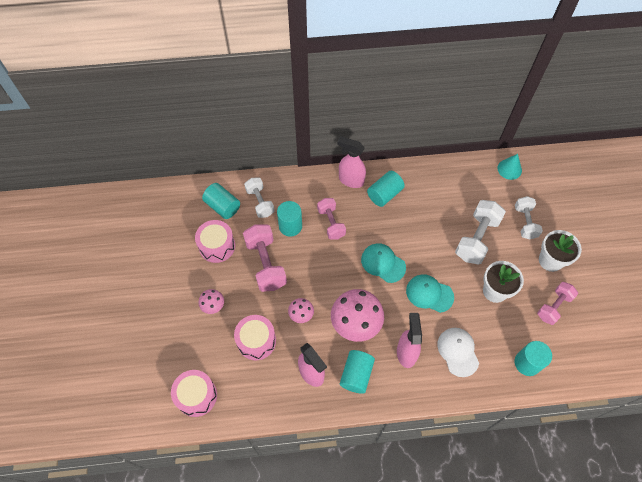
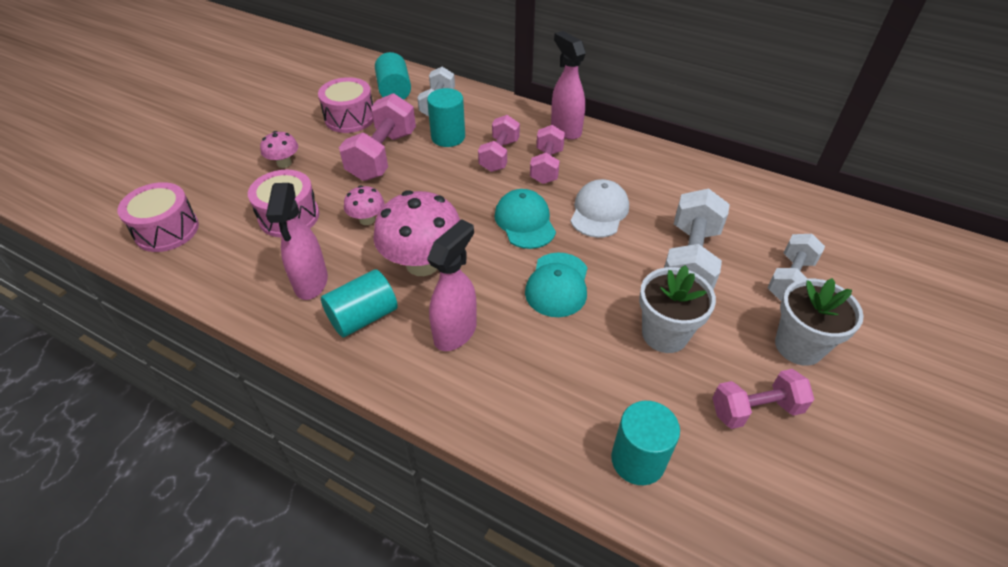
camera: 35 degrees right, 15 degrees down
turquoise cylinder [367,171,405,207] -> none
turquoise cap [406,275,454,313] -> turquoise cap turned 135 degrees counterclockwise [525,252,587,317]
white cap [437,328,479,377] -> white cap moved to [570,179,629,238]
white dumbbell [455,200,506,265] -> white dumbbell turned 45 degrees counterclockwise [664,188,730,290]
turquoise cone [497,154,522,180] -> none
none -> pink dumbbell [530,125,565,184]

